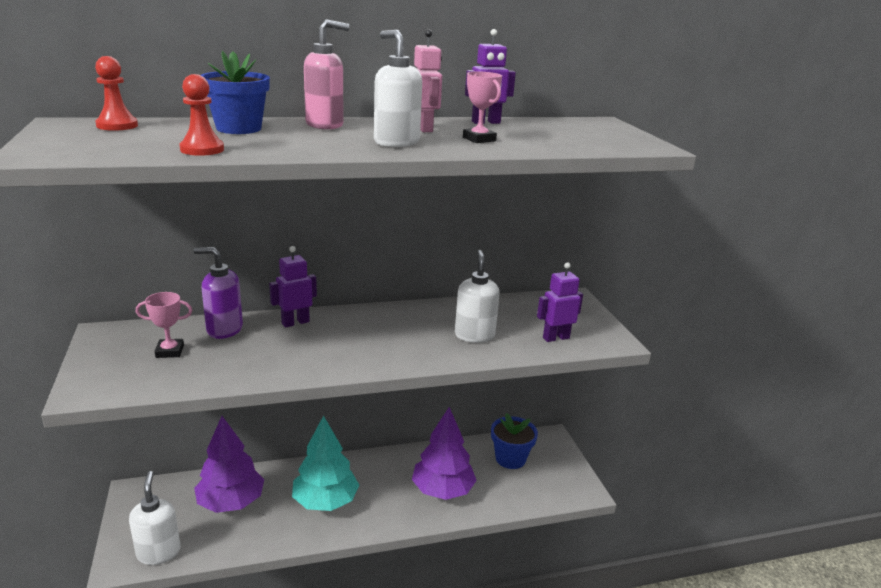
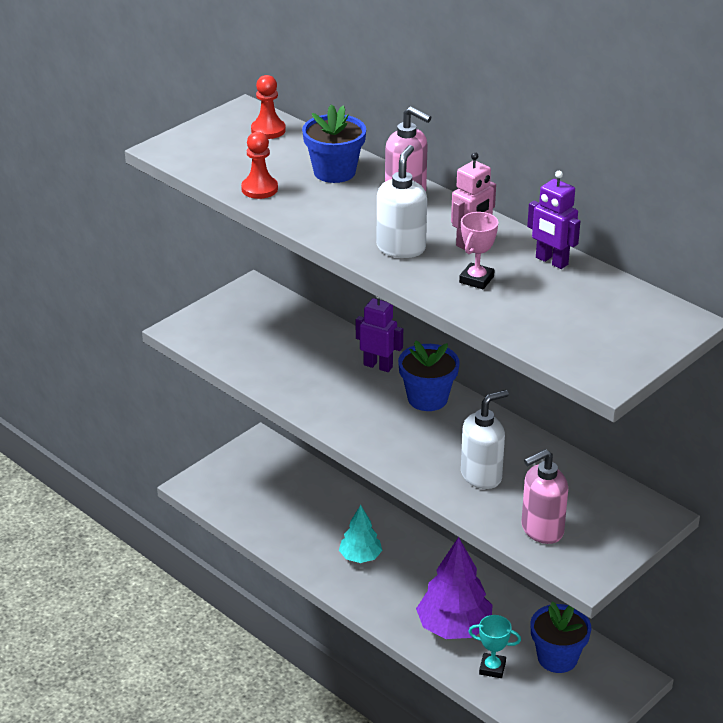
camera: 60 degrees right, 10 degrees up
white soap dispenser [129,471,181,565] -> none
pink trophy [136,292,192,358] -> none
purple soap dispenser [193,247,243,339] -> none
purple tree [194,416,265,513] -> none
turquoise tree [292,415,359,511] -> turquoise tree [339,505,382,563], size x0.60
purple robot [537,262,583,342] -> pink soap dispenser [521,449,568,544]
none -> blue flower pot [398,340,460,411]
none -> turquoise trophy [468,615,521,678]

